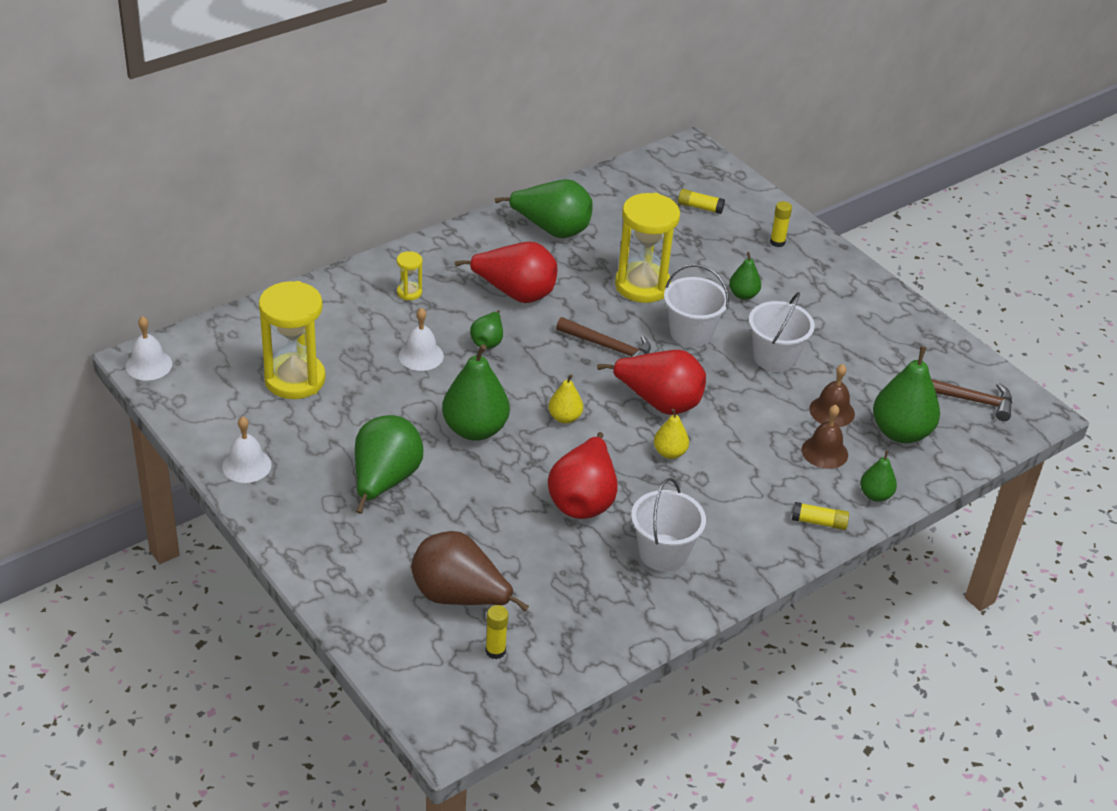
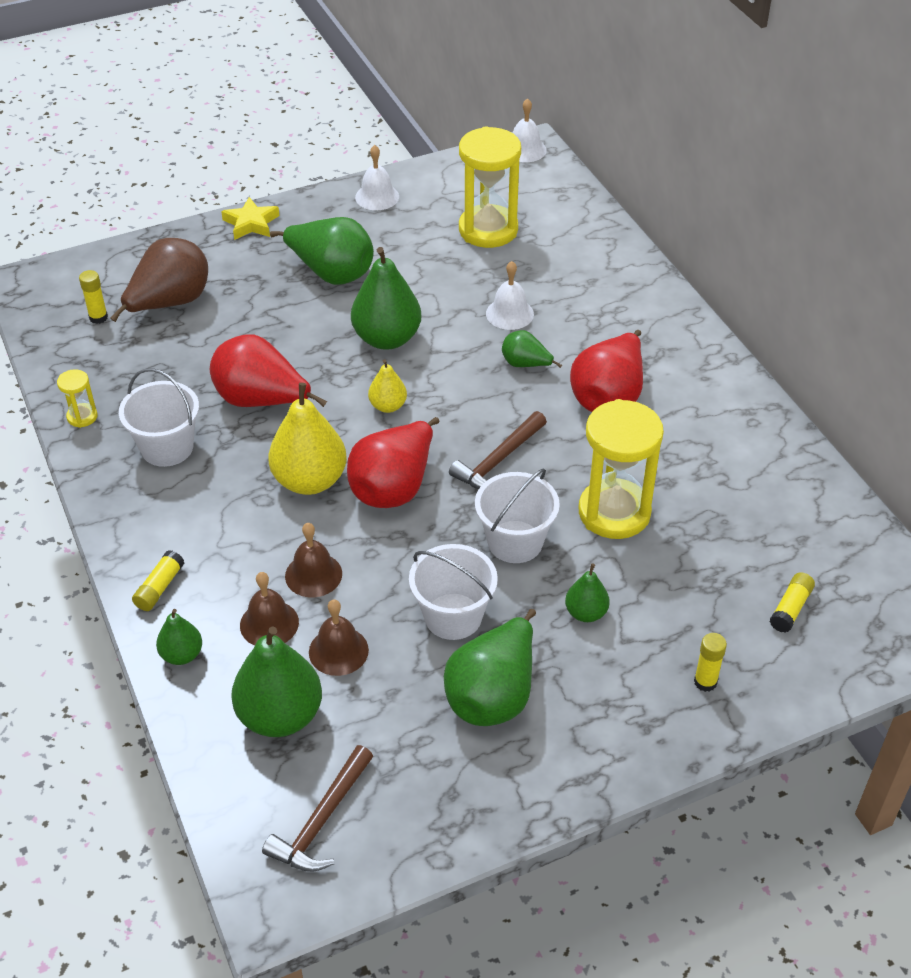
camera: 105 degrees right, 5 degrees up
yellow hourglass [397,251,422,300] -> yellow hourglass moved to [57,369,98,428]
green pear [495,179,593,238] -> green pear moved to [444,609,536,726]
yellow pear [654,409,689,459] -> yellow pear [268,383,347,495], size x1.90
none -> yellow star [221,197,279,240]
none -> brown bell [285,523,342,597]

